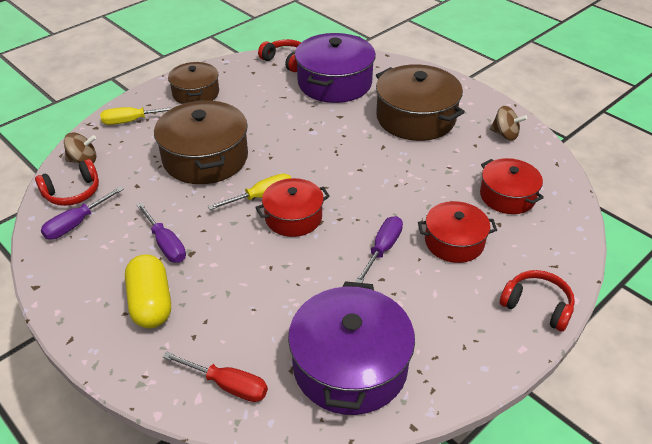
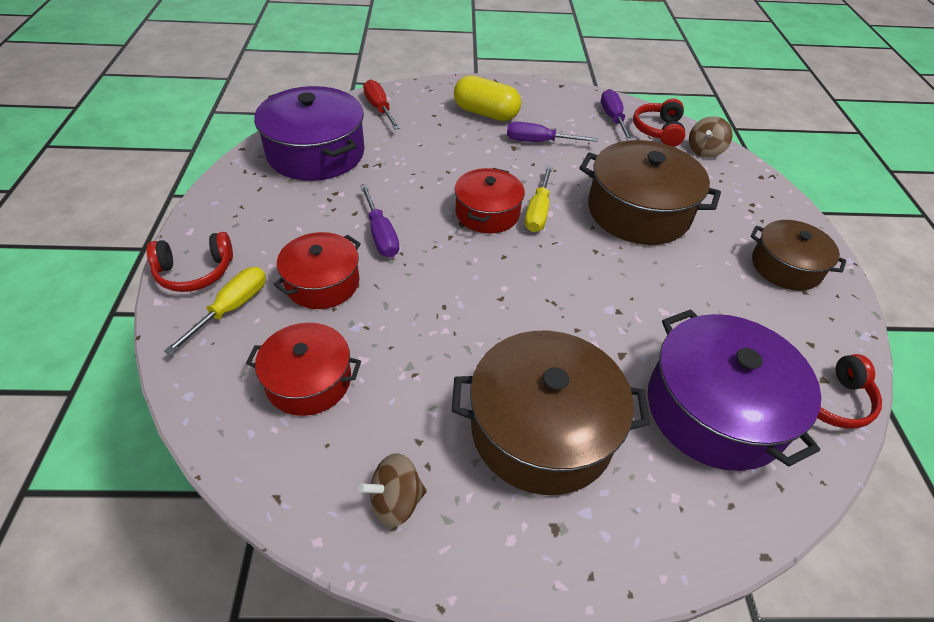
camera: 130 degrees right, 5 degrees up
yellow screwdriver [100,107,174,125] -> yellow screwdriver moved to [164,267,266,355]
red screwdriver [163,352,268,402] -> red screwdriver turned 90 degrees clockwise [363,79,400,130]

